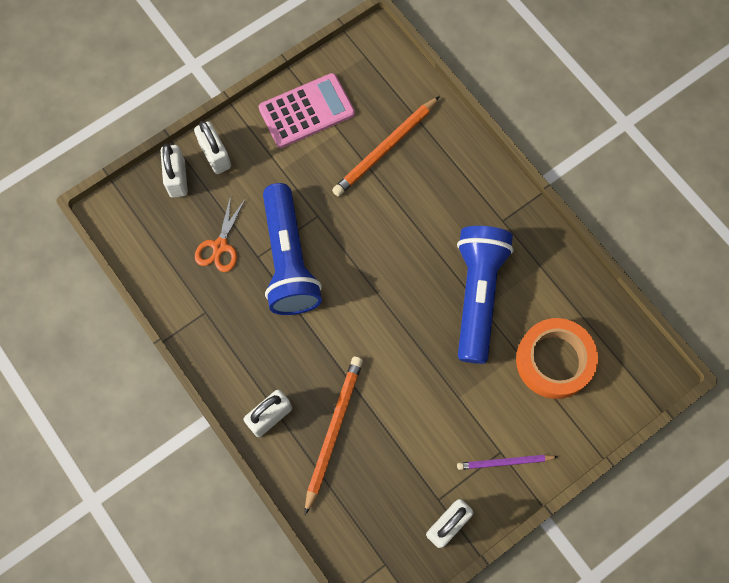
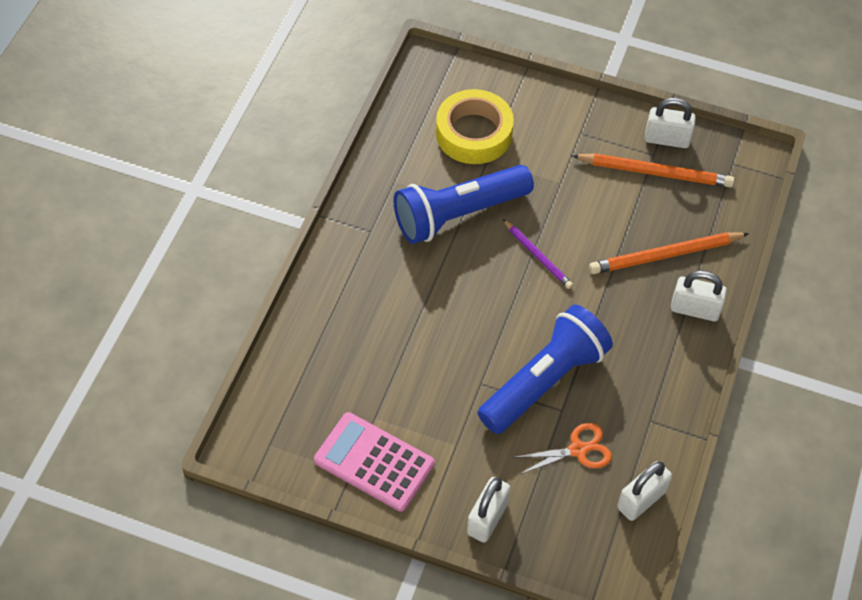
camera: 125 degrees left, 15 degrees down
white padlock [161,143,188,198] -> white padlock moved to [617,461,672,521]
orange pencil [332,96,440,197] -> orange pencil moved to [571,153,735,188]
purple pencil [457,455,558,470] -> purple pencil moved to [503,219,573,289]
orange tape [516,318,598,399] -> yellow tape [436,89,514,164]

